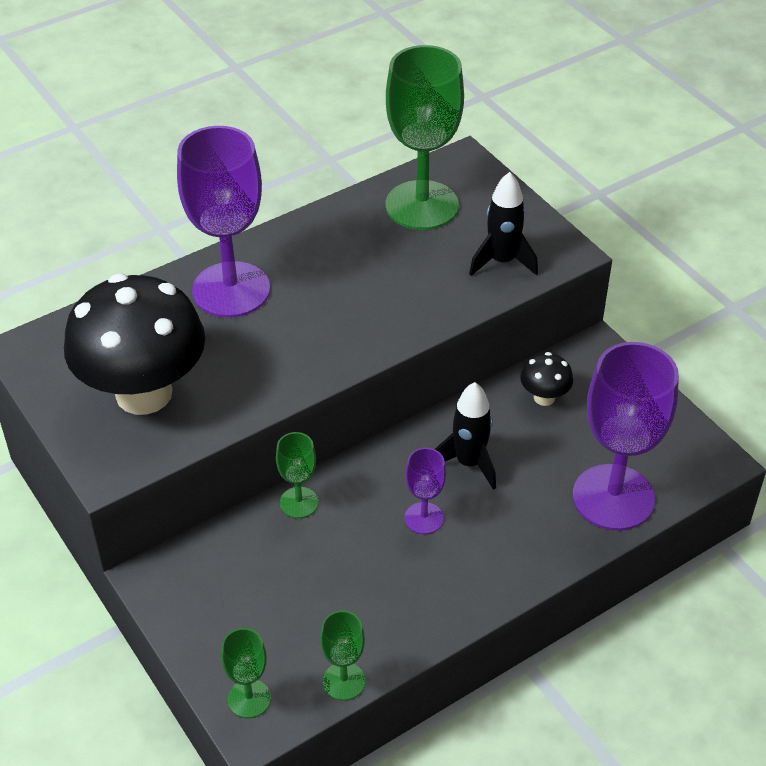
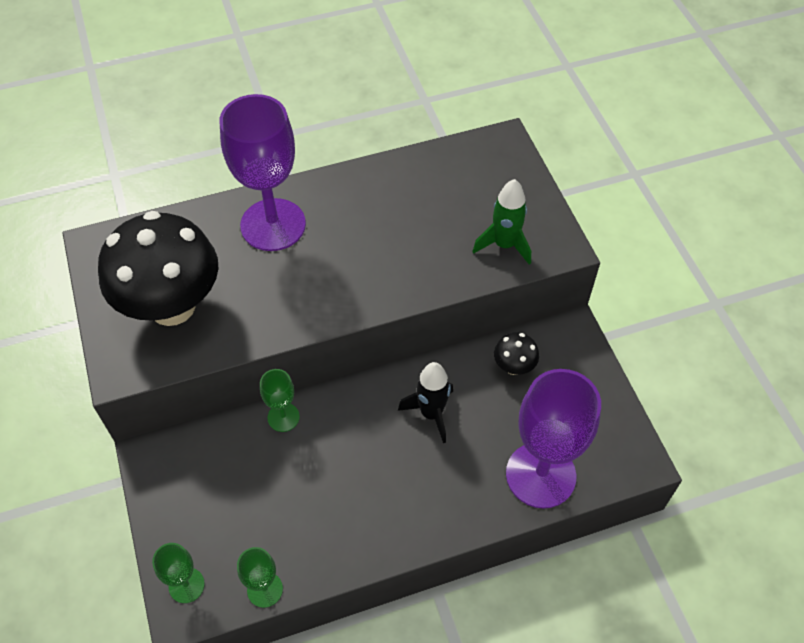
camera: 15 degrees right, 10 degrees up
green goblet [386,45,464,230] -> none
purple goblet [405,448,446,534] -> none
black rocket [469,172,538,276] -> green rocket [472,179,531,265]

